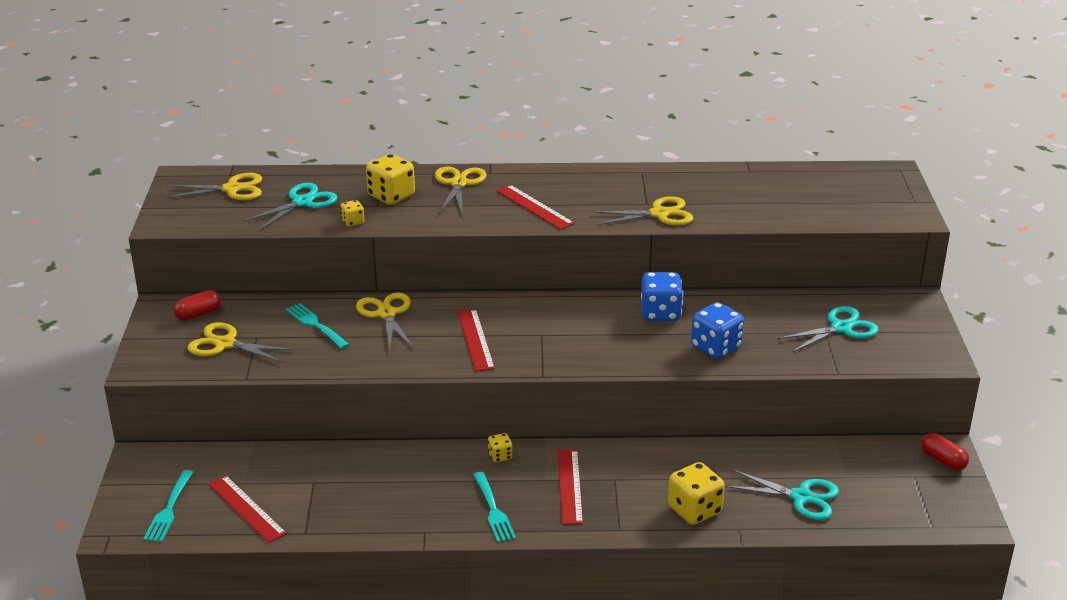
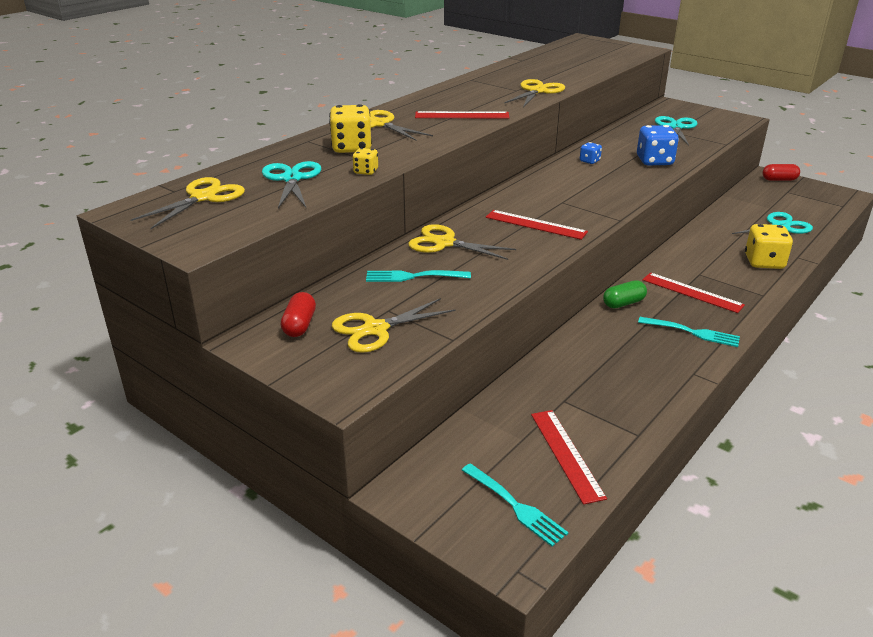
camera: 50 degrees left, 0 degrees up
red ruler [208,475,287,543] -> red ruler turned 75 degrees clockwise [531,410,607,505]
yellow dice [488,433,513,462] -> green capsule [603,280,647,308]
blue dice [641,272,683,321] -> blue dice [580,142,602,164], size x0.51

